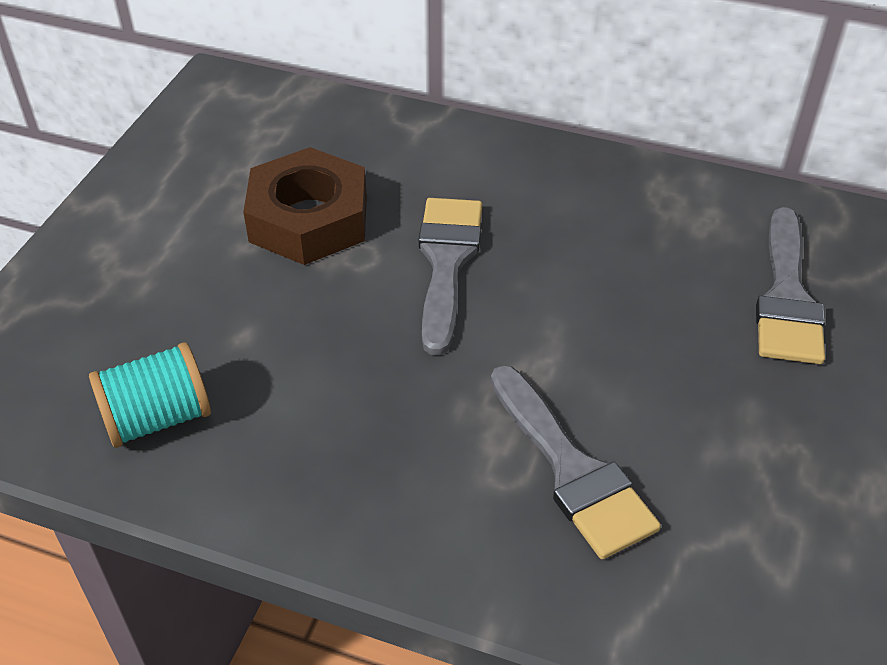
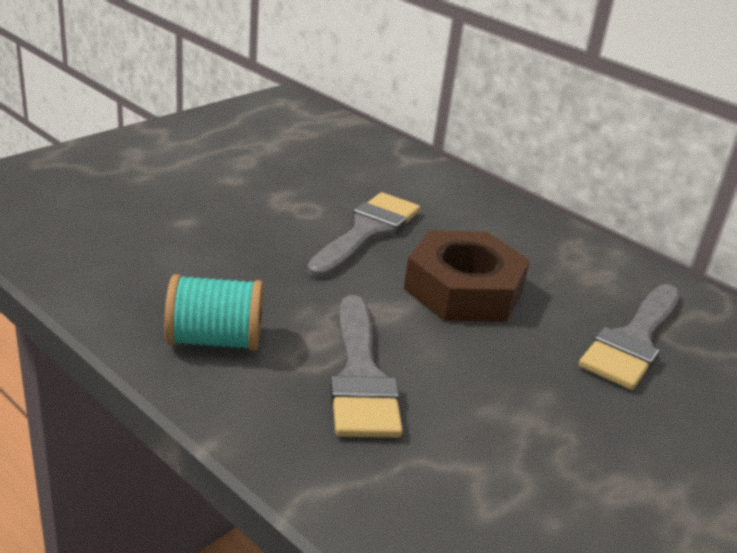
camera: 20 degrees right, 15 degrees down
turquoise spool [89,342,211,448] -> turquoise spool moved to [164,274,263,351]
brown nut [243,147,367,265] -> brown nut moved to [404,230,530,322]

